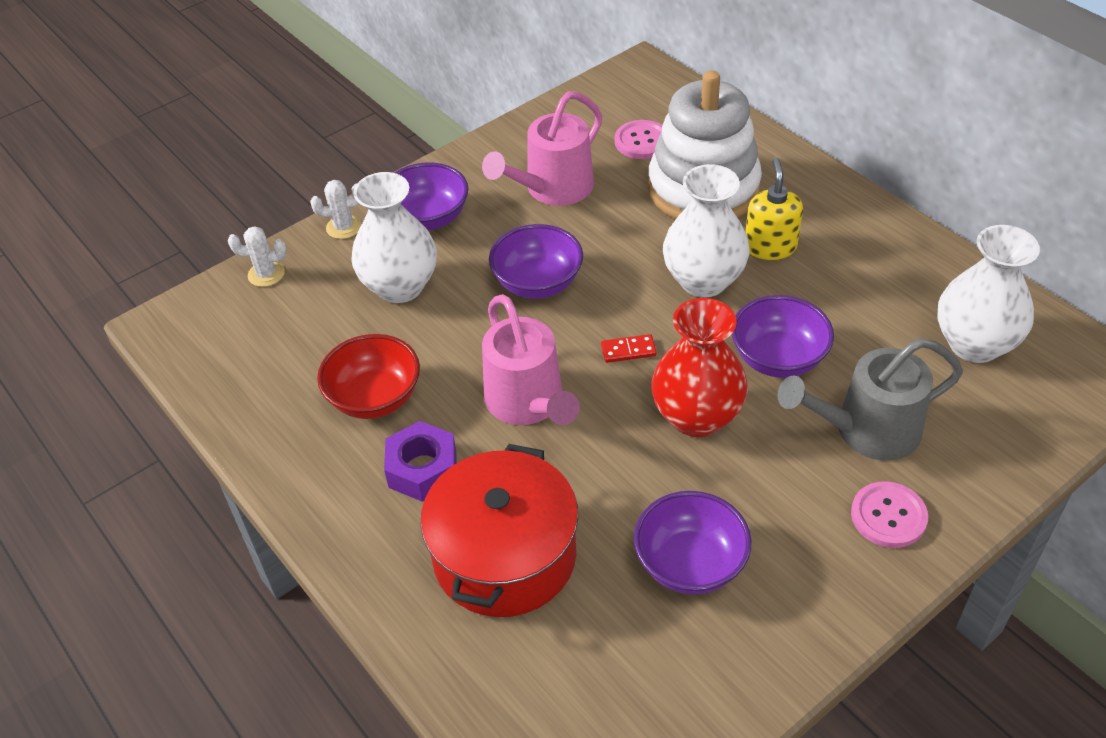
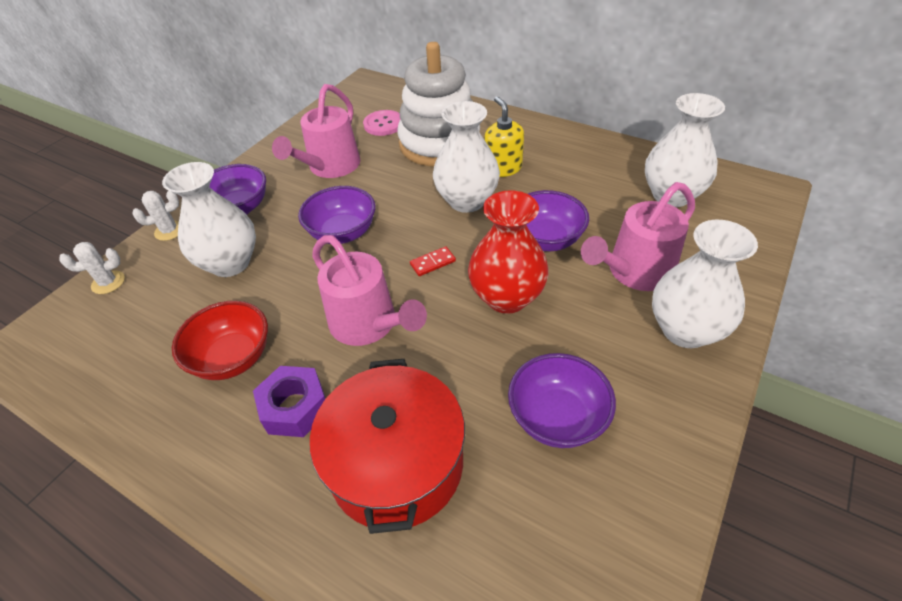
camera: 20 degrees left, 0 degrees up
grey watering can [777,338,963,461] -> pink watering can [581,182,695,291]
pink button [851,481,928,548] -> white vase [652,220,758,348]

